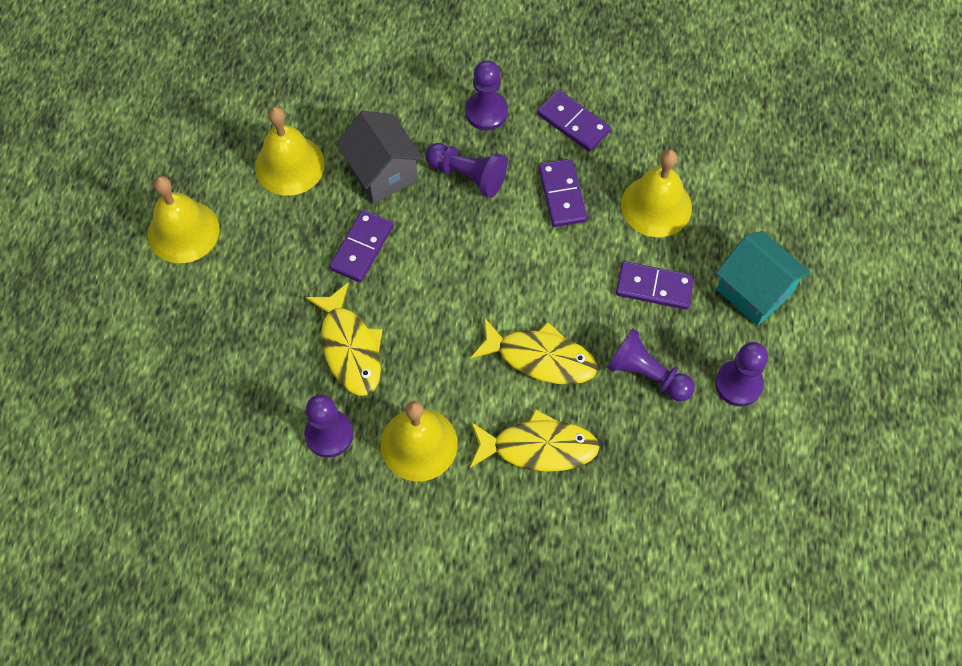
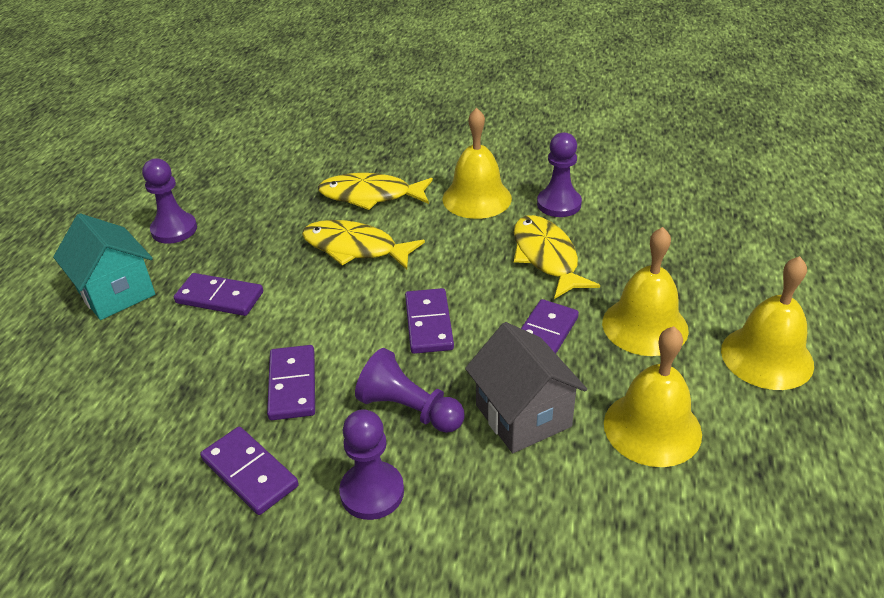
camera: 175 degrees left, 25 degrees down
purple pawn [607,328,695,401] -> none
yellow bell [621,149,692,237] -> yellow bell moved to [602,227,689,356]
none -> purple domino [405,288,454,354]

